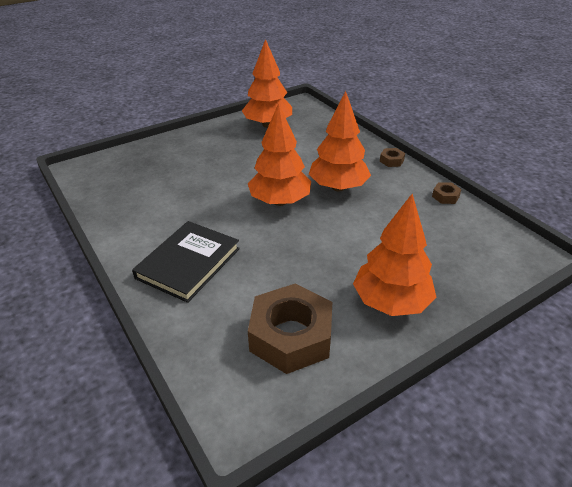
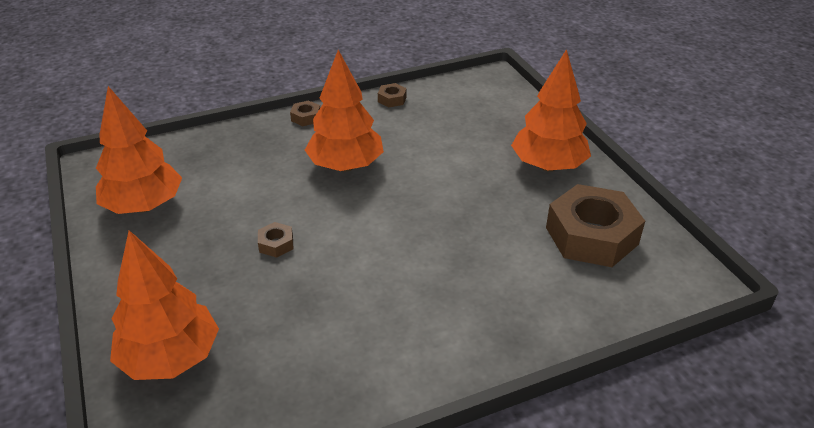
camera: 80 degrees left, 0 degrees up
black book [132,221,240,303] -> none
orange tree [248,103,311,206] -> orange tree moved to [110,230,219,380]
none -> brown nut [258,222,293,258]

